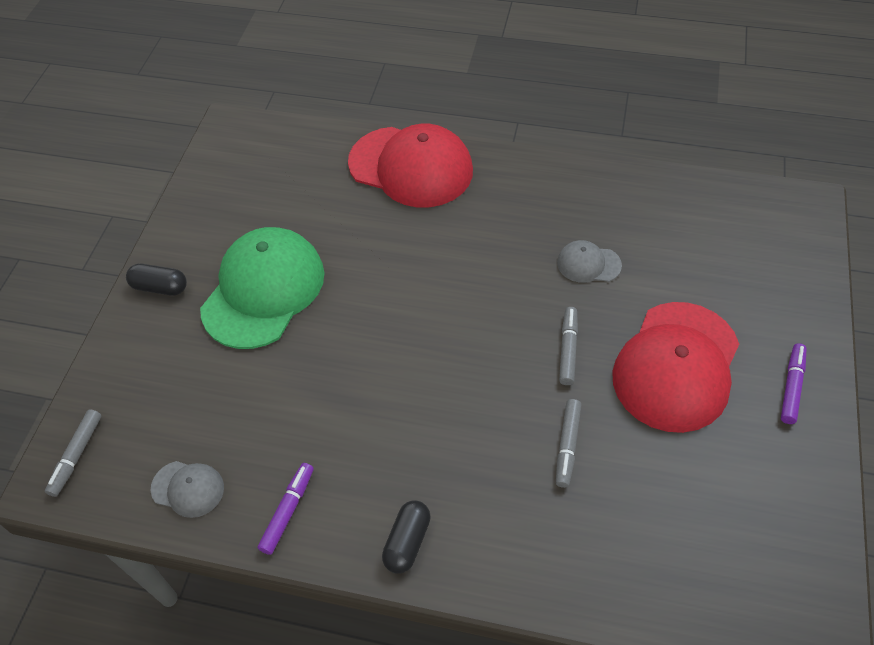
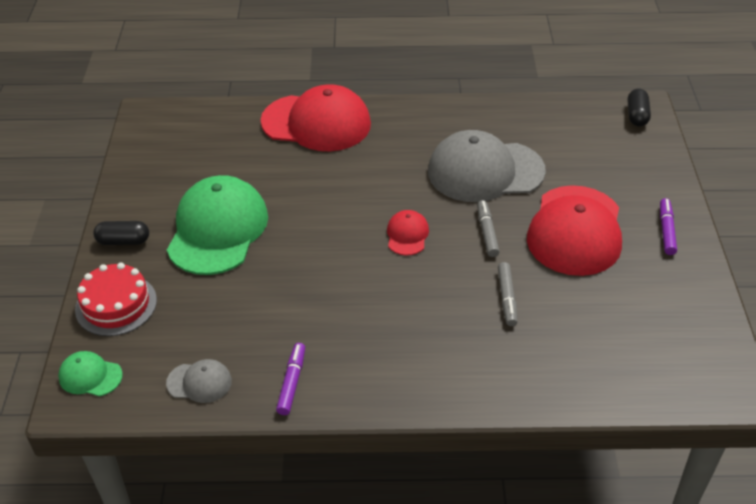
camera: 15 degrees left, 10 degrees down
grey marker [45,409,101,497] -> green cap [58,351,123,396]
black capsule [382,500,431,574] -> black capsule moved to [628,88,651,127]
grey cap [557,240,622,283] -> grey cap [428,130,546,202], size x2.20
none -> red cake [75,263,157,336]
none -> red cap [387,210,429,255]

